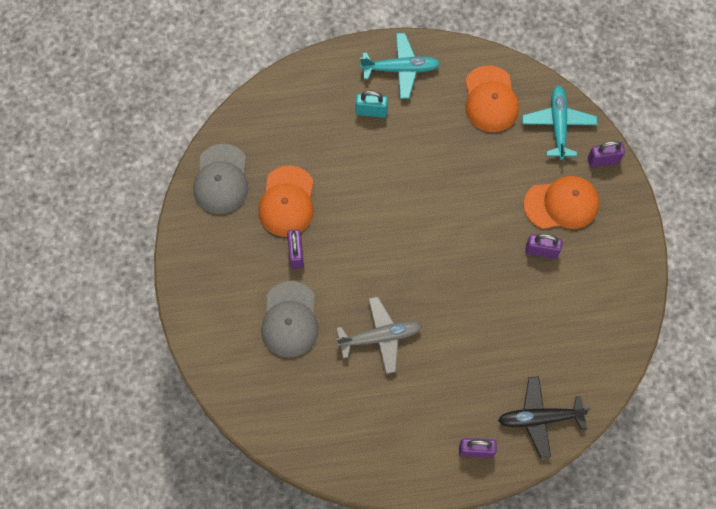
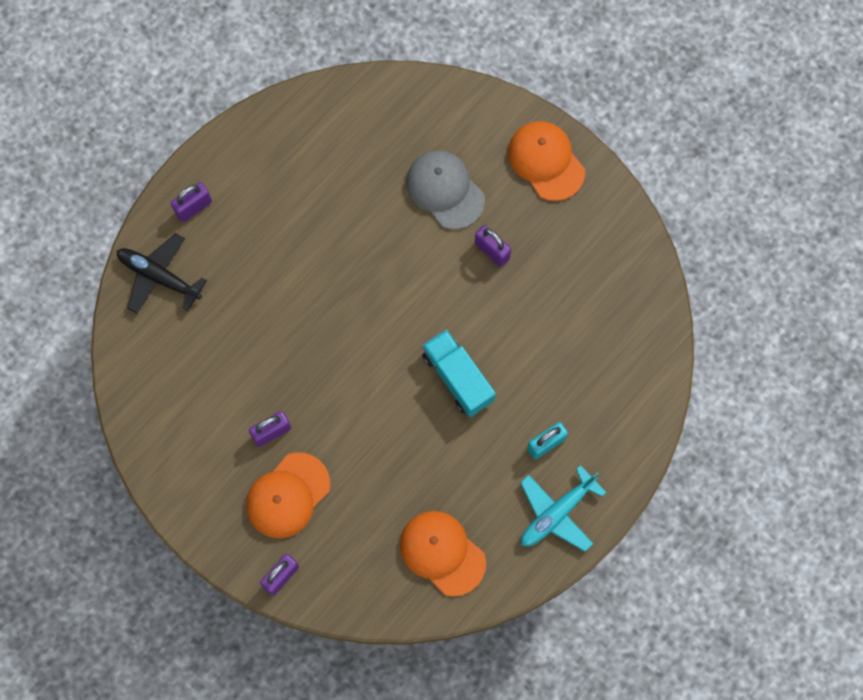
camera: 140 degrees right, 5 degrees up
grey cap [193,144,248,214] -> none
orange cap [258,166,314,237] -> orange cap moved to [508,121,585,201]
grey plane [336,296,422,374] -> none
black plane [498,376,590,458] -> black plane turned 105 degrees counterclockwise [117,233,207,314]
turquoise plane [522,85,597,160] -> none
none -> turquoise truck [422,329,496,417]

